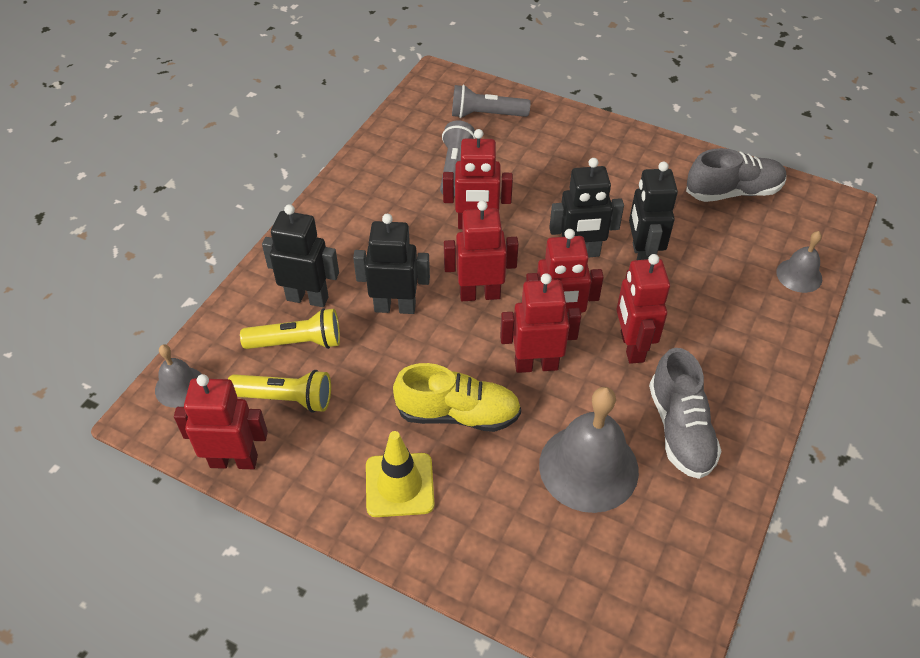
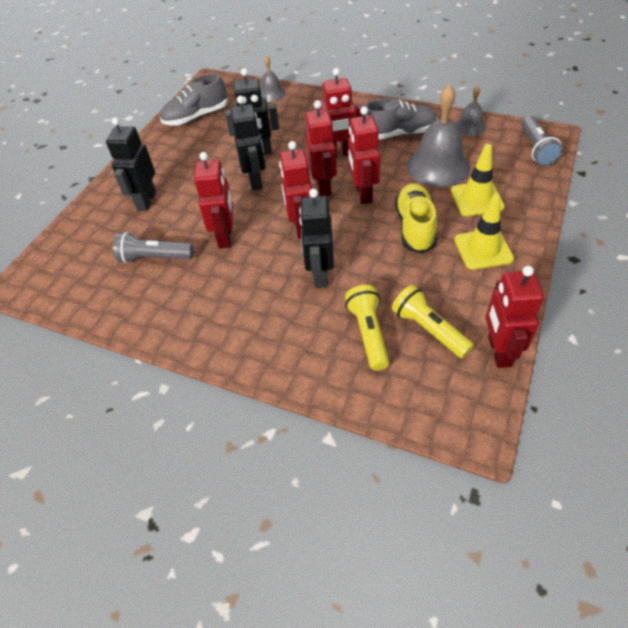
camera: 90 degrees left, 0 degrees up
grey bell [155,344,201,408] -> grey bell moved to [455,86,486,136]
yellow flashlight [228,370,331,413] -> yellow flashlight turned 45 degrees counterclockwise [392,285,474,358]
black robot [262,204,339,307] -> black robot moved to [106,117,156,211]
grey flashlight [452,85,531,118] -> grey flashlight moved to [521,116,563,166]
grey shoe [686,148,786,202] -> grey shoe turned 105 degrees counterclockwise [160,74,227,126]
none -> yellow traffic cone [451,144,505,216]

